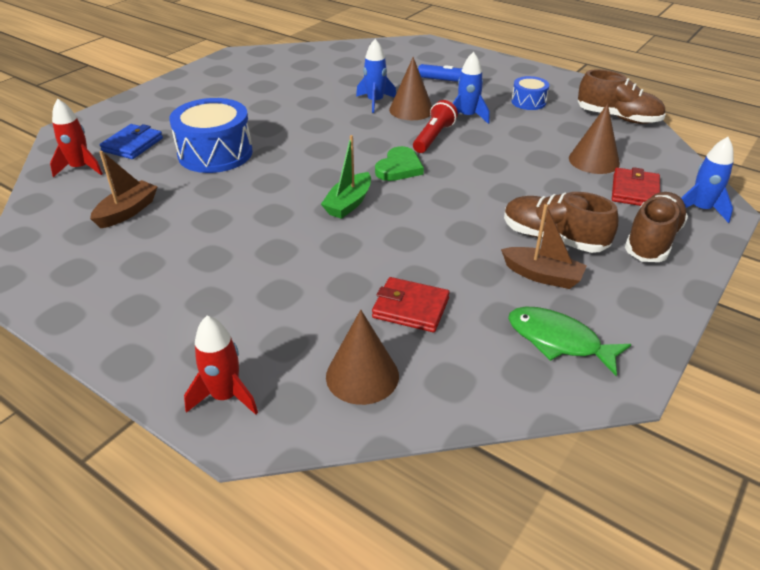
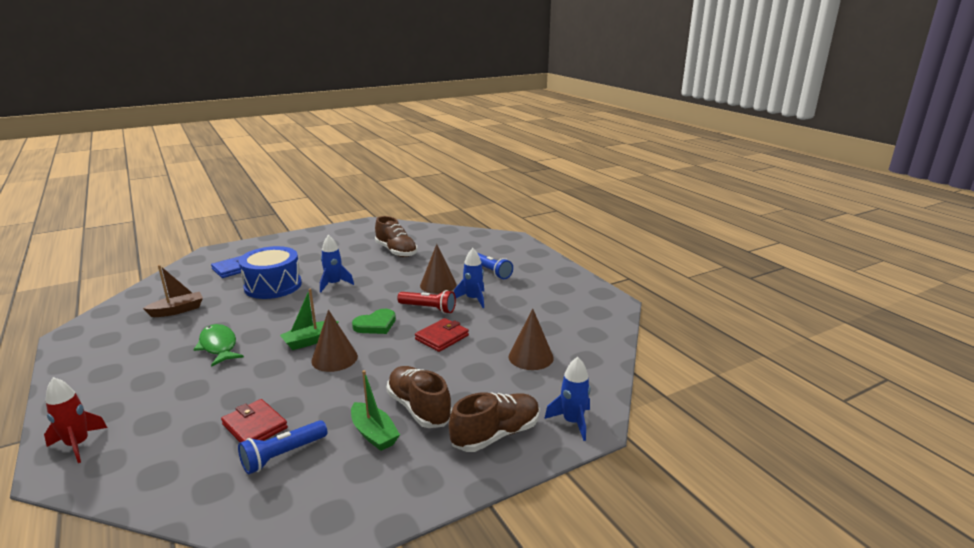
camera: 25 degrees right, 15 degrees down
red rocket [50,99,103,177] -> none
brown cone [326,310,399,405] -> brown cone moved to [311,310,358,372]
blue rocket [356,39,396,113] -> blue rocket moved to [320,235,354,292]
red flashlight [413,100,458,153] -> red flashlight turned 60 degrees clockwise [397,290,456,314]
brown boat [501,204,587,289] -> green boat [351,370,400,451]
green fish [508,306,631,376] -> green fish moved to [193,324,244,367]
blue drum [511,76,549,110] -> none
brown shoe [578,69,666,124] -> brown shoe moved to [375,216,417,257]
red wallet [612,167,660,206] -> red wallet moved to [415,318,469,352]
none -> blue flashlight [238,420,328,474]

